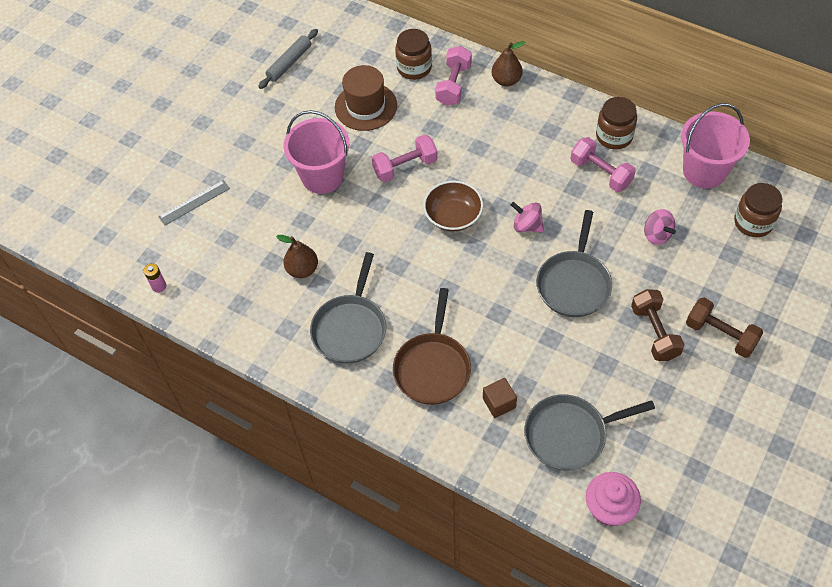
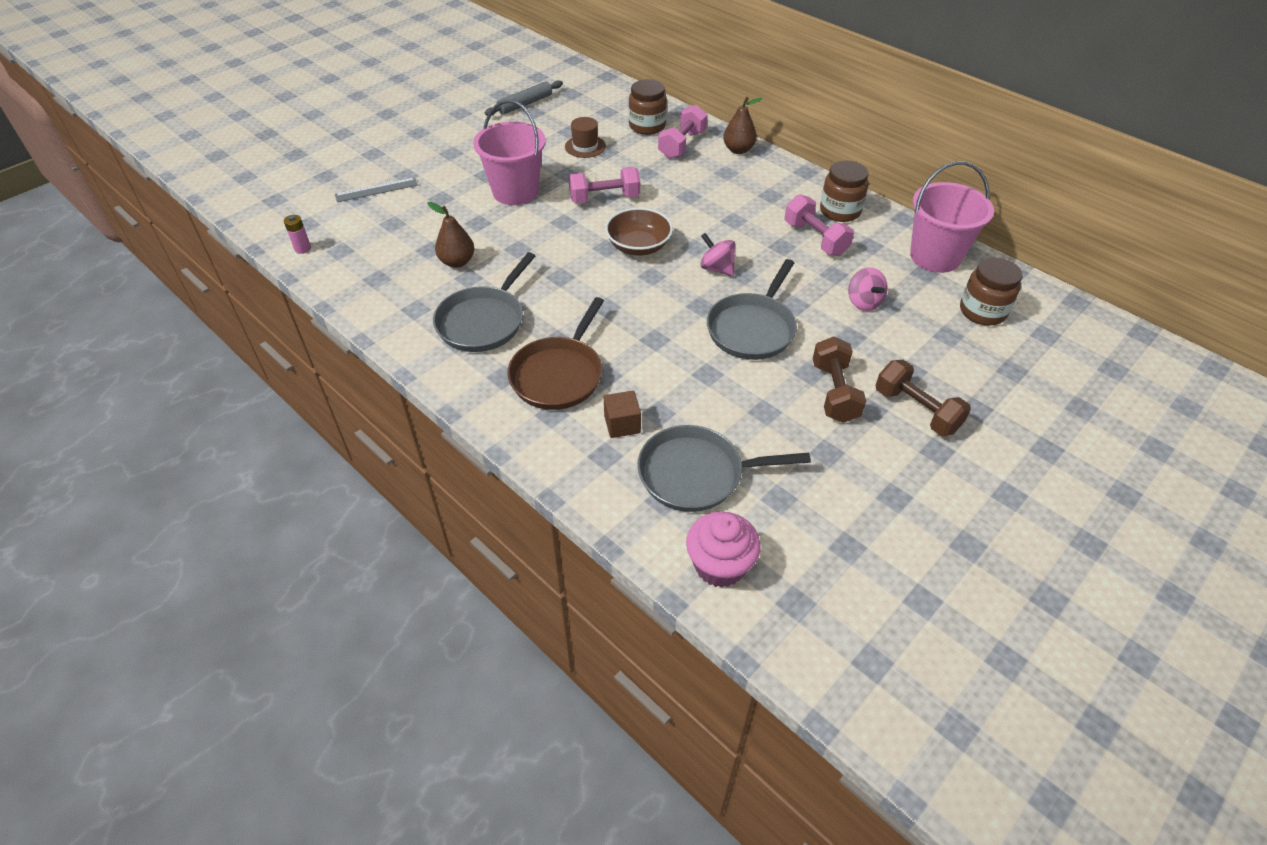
camera: 10 degrees right, 10 degrees down
brown hat [335,65,397,131] -> brown hat [565,117,606,158], size x0.62

